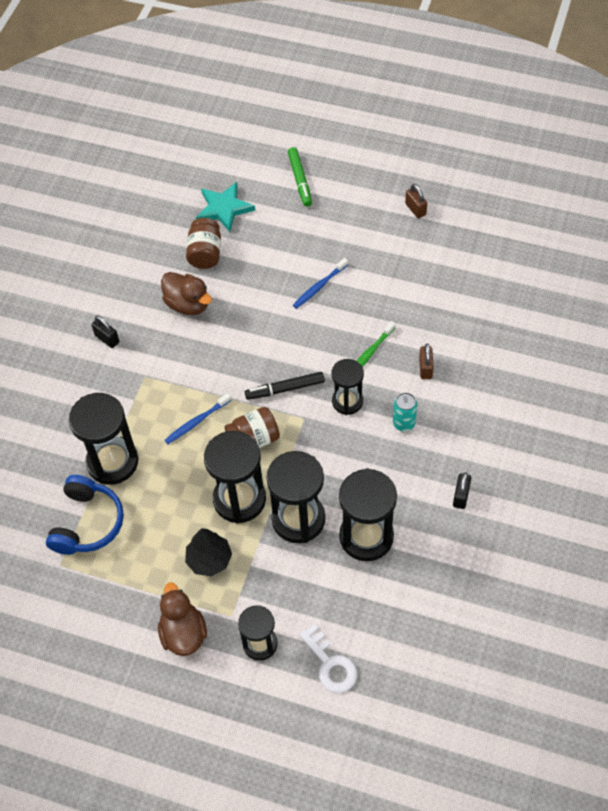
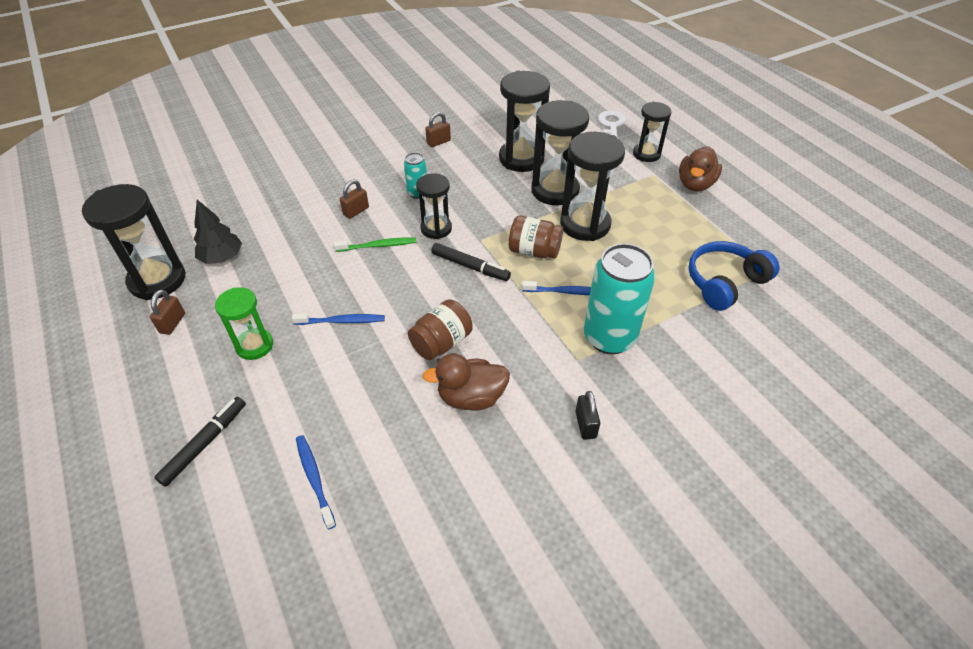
camera: 140 degrees left, 10 degrees down
black hourglass [69,393,138,485] -> black hourglass moved to [82,184,186,300]
brown duck [161,272,212,315] -> brown duck turned 90 degrees counterclockwise [422,354,510,411]
black tree [185,528,232,577] -> black tree moved to [194,200,242,264]
brown jar [186,218,221,269] -> brown jar moved to [408,299,473,360]
turquoise star [196,182,255,232] -> blue toothbrush [296,435,336,529]
green marker [288,147,312,207] -> black marker [154,397,246,487]
black padlock [453,472,471,509] -> brown padlock [425,112,451,147]
none -> green hourglass [215,287,273,360]
none -> turquoise can [584,244,655,354]

